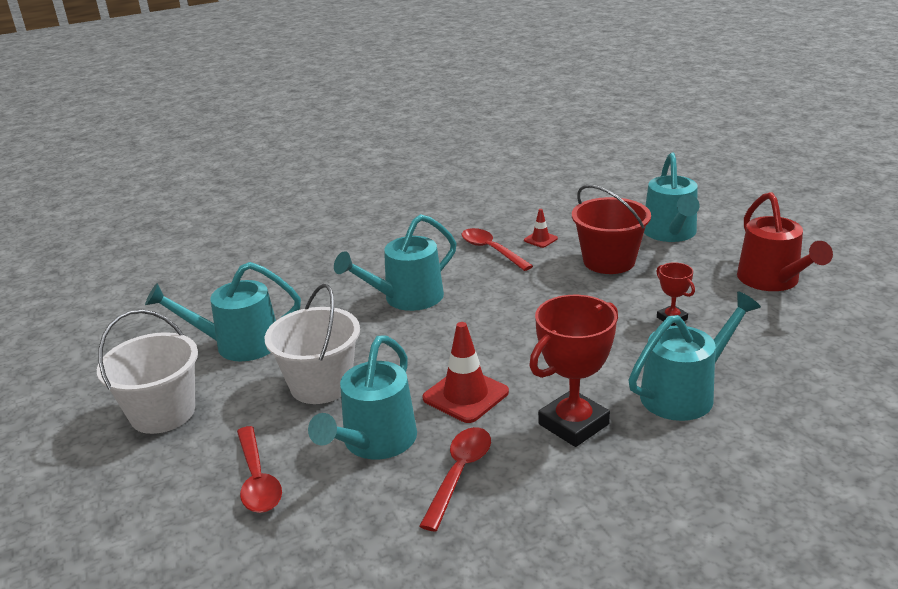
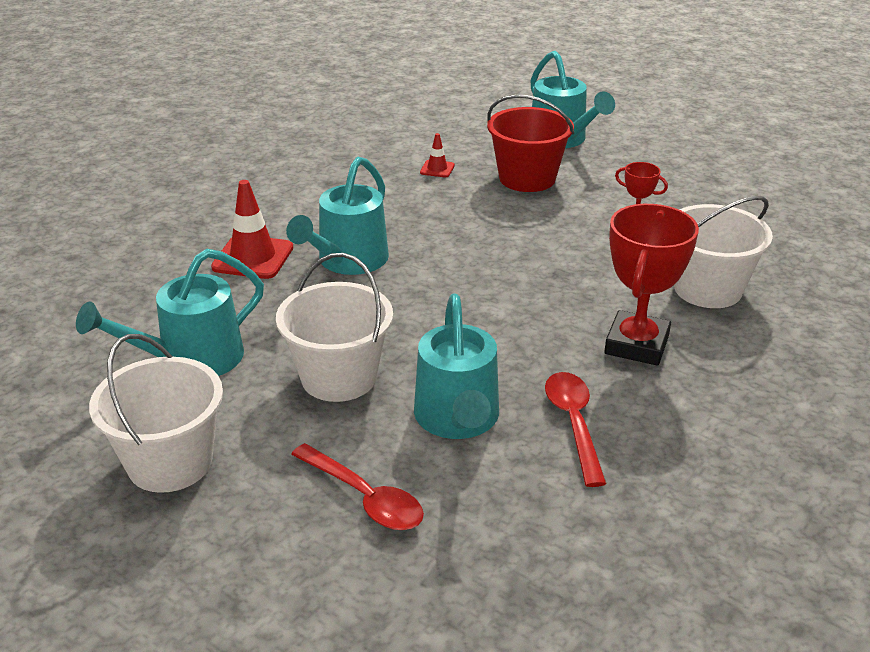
camera: 30 degrees left, 5 degrees up
red traffic cone [422,322,509,423] -> red traffic cone moved to [211,180,293,279]
red spoon [462,228,533,271] -> none
turquoise watering can [628,292,761,421] -> white bucket [674,196,773,308]
red watering can [737,192,833,291] -> none

